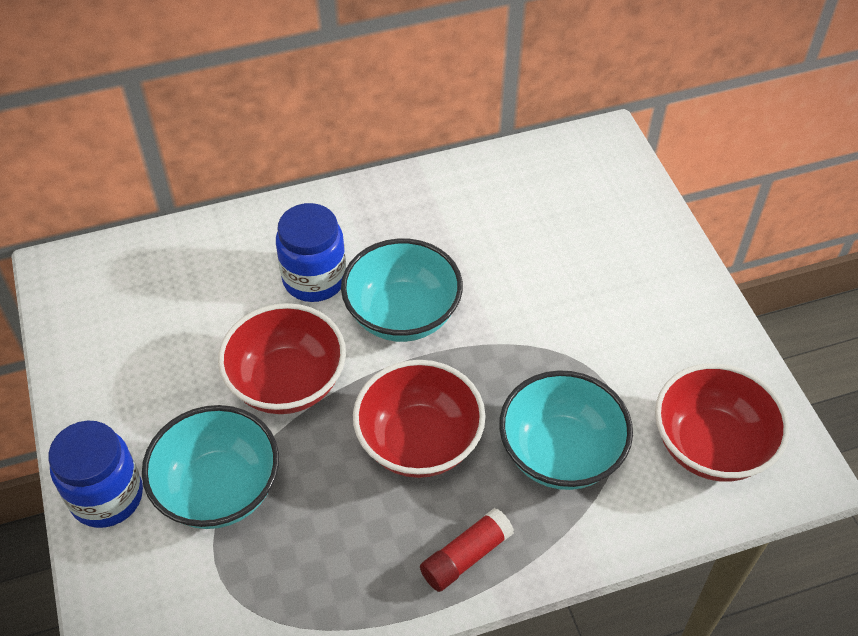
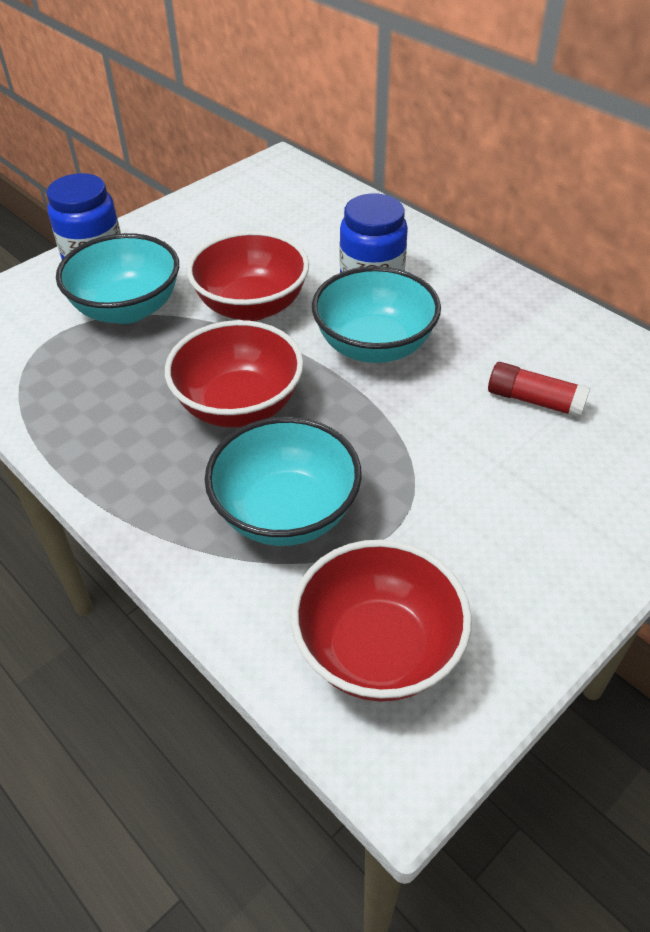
camera: 65 degrees right, 5 degrees down
red glue stick [420,508,514,592] -> red glue stick moved to [488,362,590,418]

